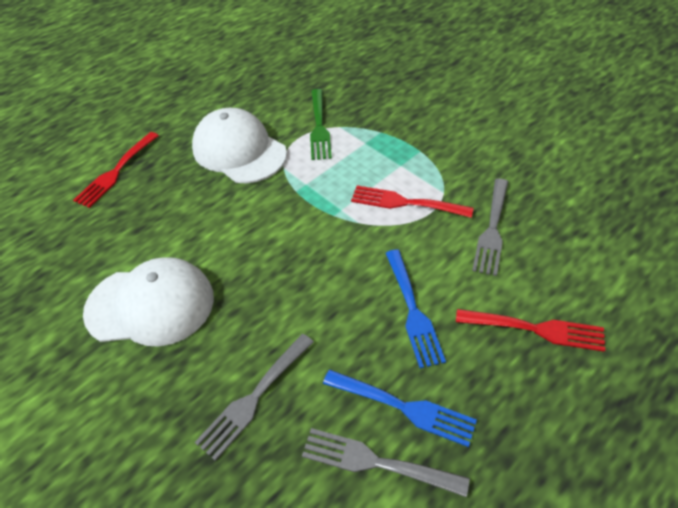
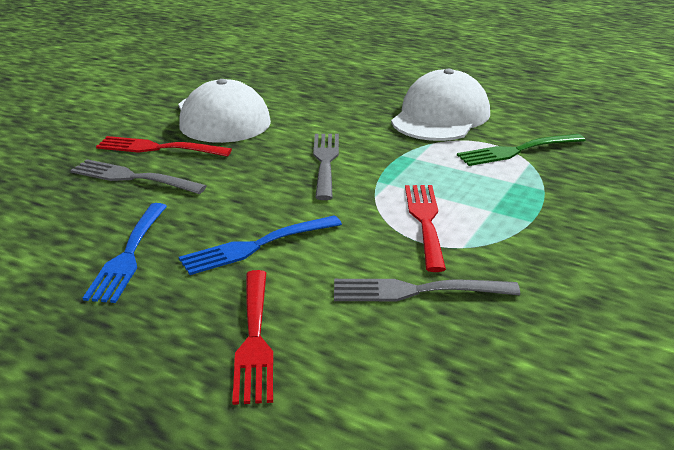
camera: 70 degrees right, 20 degrees down
red fork [73,132,159,208] -> red fork moved to [96,136,232,157]
grey fork [302,428,470,497] -> grey fork moved to [313,134,339,200]

